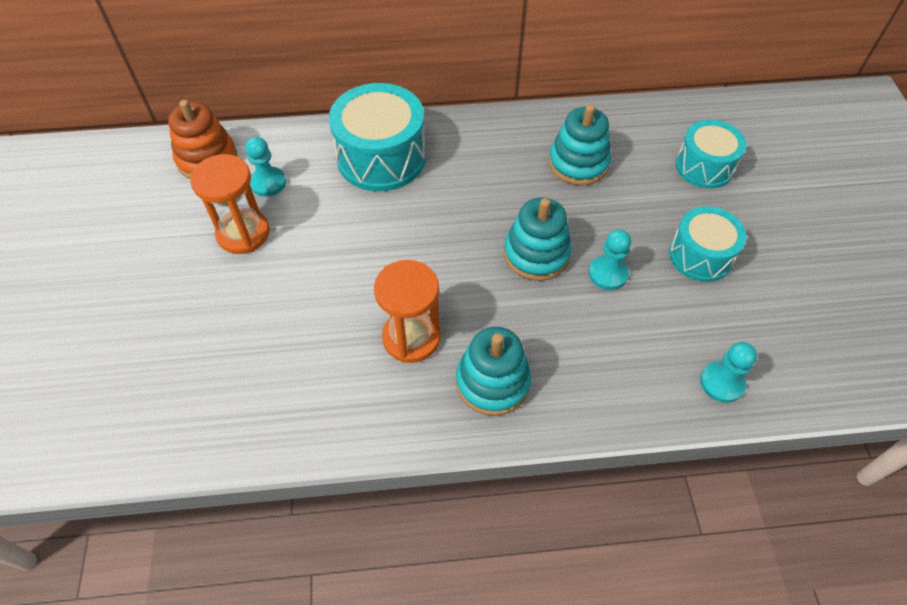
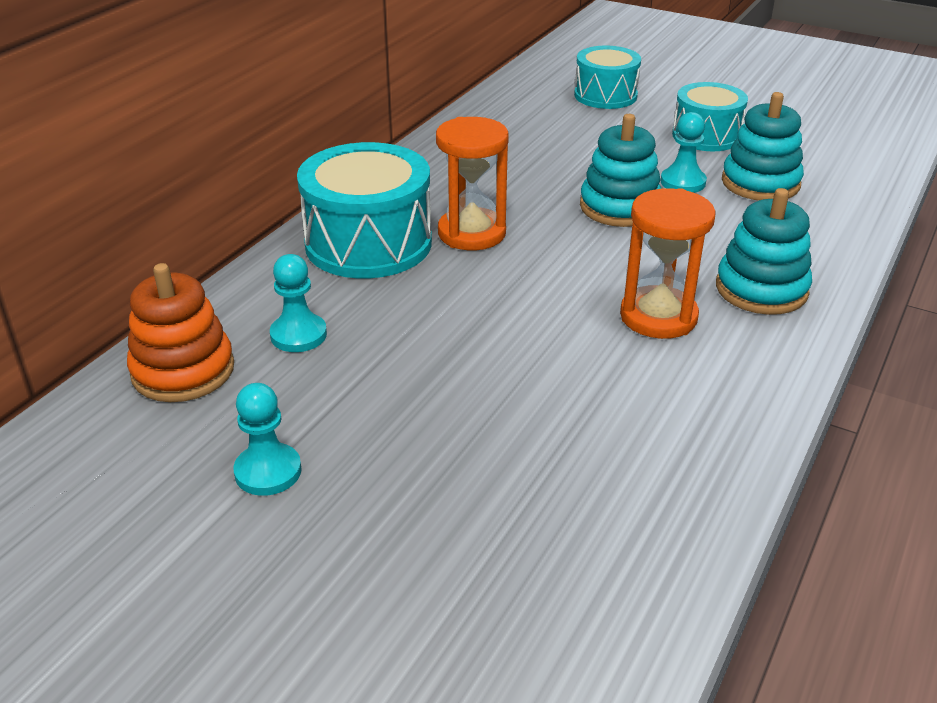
camera: 55 degrees left, 20 degrees down
orange hourglass [190,154,270,254] -> orange hourglass moved to [436,117,509,250]
turquoise stacking toy [549,104,611,186] -> turquoise stacking toy moved to [722,92,804,201]
turquoise pawn [700,342,757,403] -> turquoise pawn moved to [233,383,302,496]

